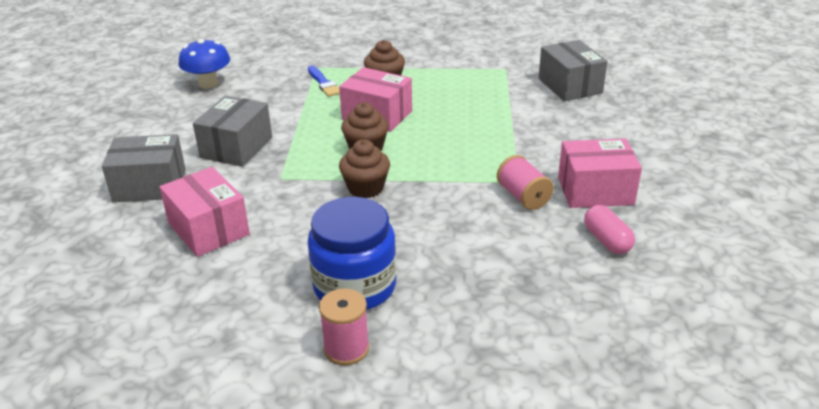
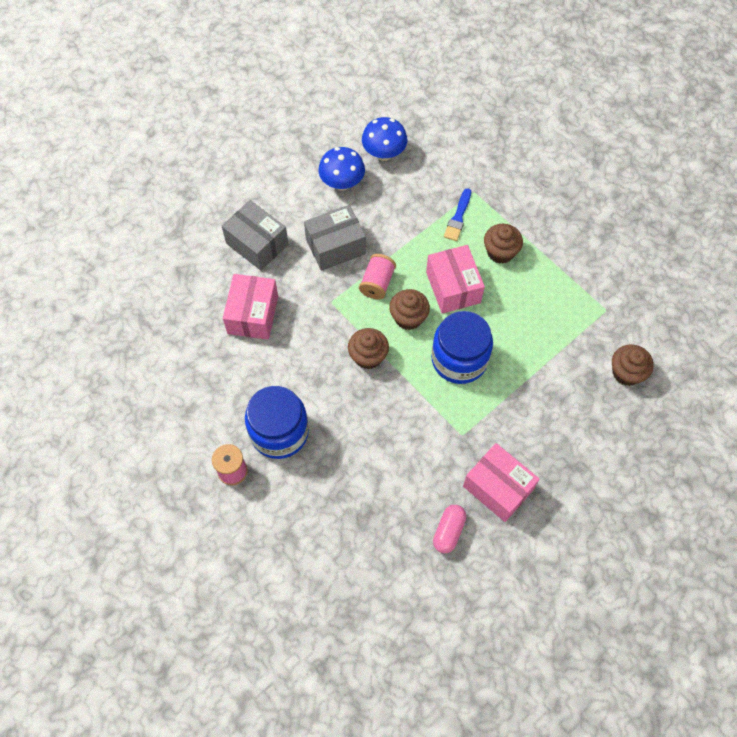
camera: 45 degrees right, 30 degrees up
pink spool [497,155,554,210] -> pink spool moved to [359,254,396,299]
grey box [539,40,608,101] -> brown cupcake [612,344,654,386]
none -> blue mushroom [318,147,365,191]
none -> blue jar [431,311,493,384]

